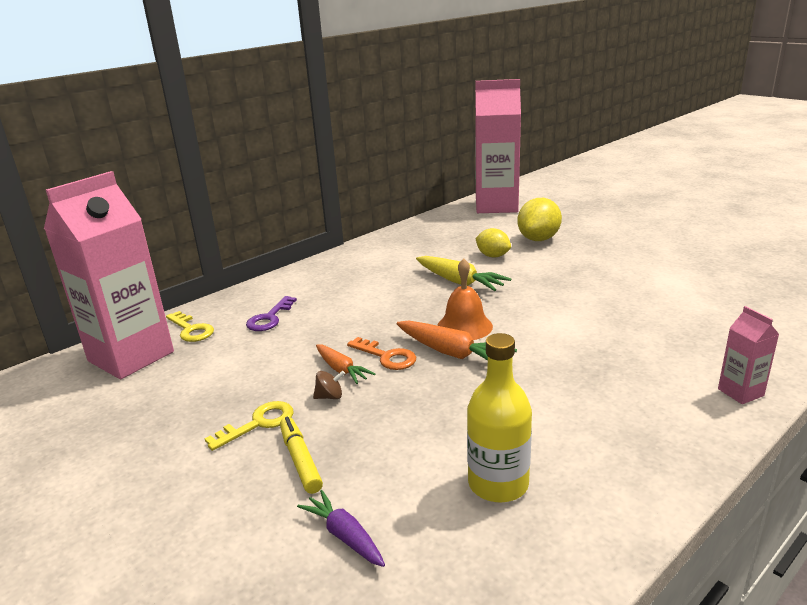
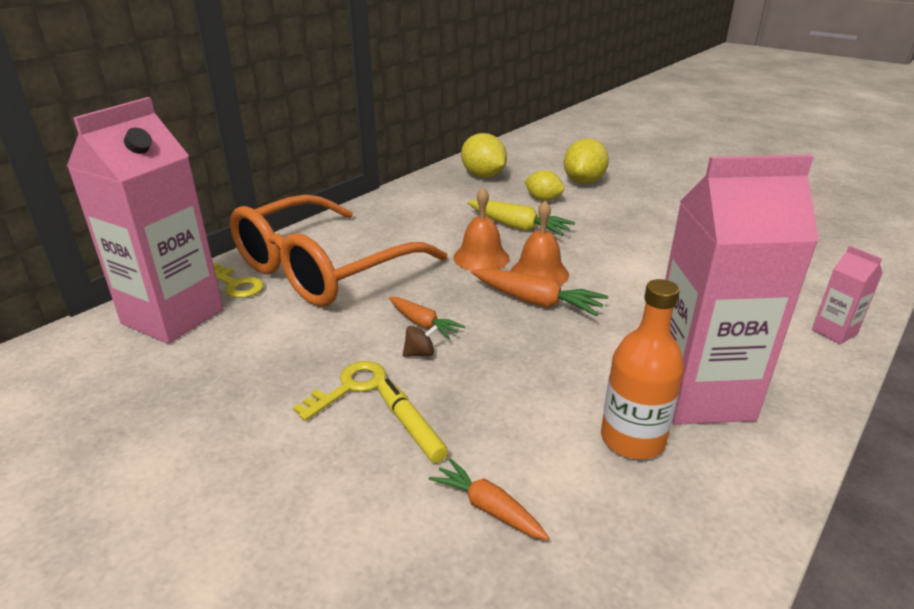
camera: 10 degrees left, 5 degrees up
purple key [246,296,297,331] -> orange glasses [230,194,447,306]
purple carrot [297,490,385,567] -> orange carrot [429,458,549,540]
orange key [347,337,416,370] -> none
yellow bottle [467,333,532,503] -> orange bottle [601,279,684,459]
pink carton [475,79,521,213] -> pink carton moved to [665,155,819,425]
none -> orange bell [453,187,510,271]
none -> yellow lemon [461,133,507,178]

